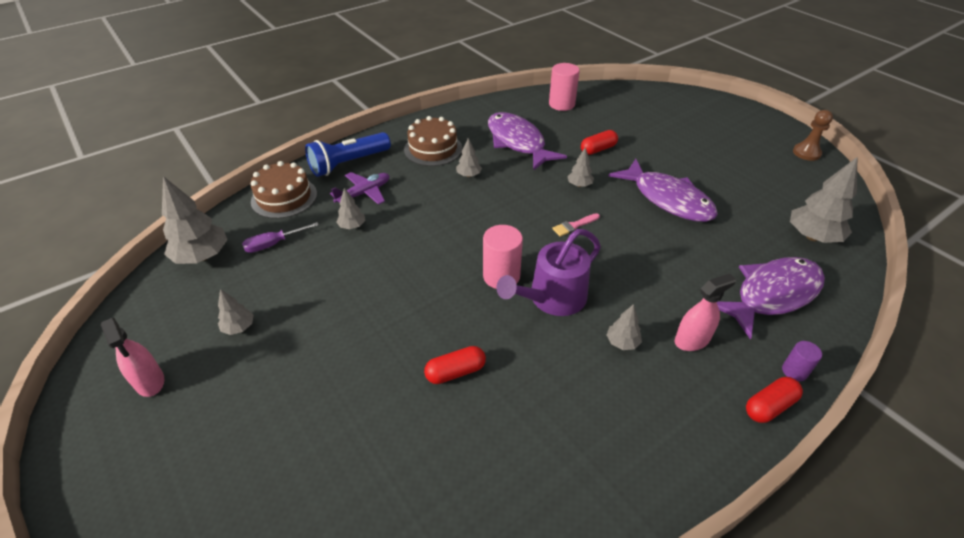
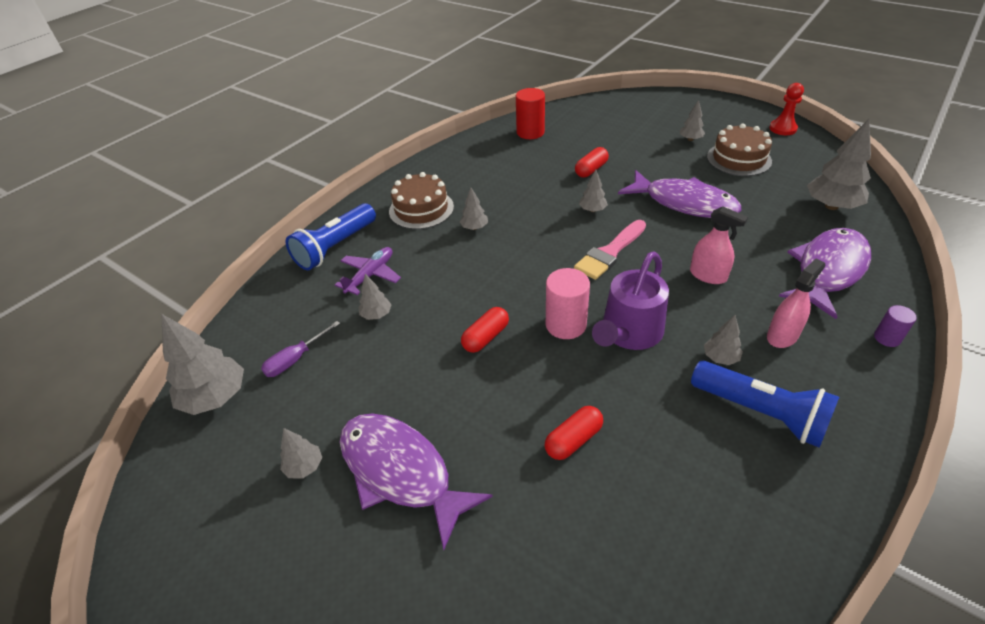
camera: 15 degrees left, 0 degrees up
pink spray bottle [101,318,164,397] -> pink spray bottle moved to [690,207,748,284]
brown cake [251,161,317,219] -> brown cake moved to [707,124,772,176]
purple fish [488,112,567,171] -> purple fish moved to [340,413,493,550]
pink cylinder [549,63,580,111] -> red cylinder [516,88,545,139]
pink brush [552,213,600,237] -> pink brush [574,220,646,280], size x1.82
red capsule [746,377,803,423] -> red capsule moved to [461,307,509,353]
brown pawn [793,110,833,161] -> red pawn [769,83,804,135]
none -> grey tree [680,100,705,141]
none -> blue flashlight [691,361,839,448]

